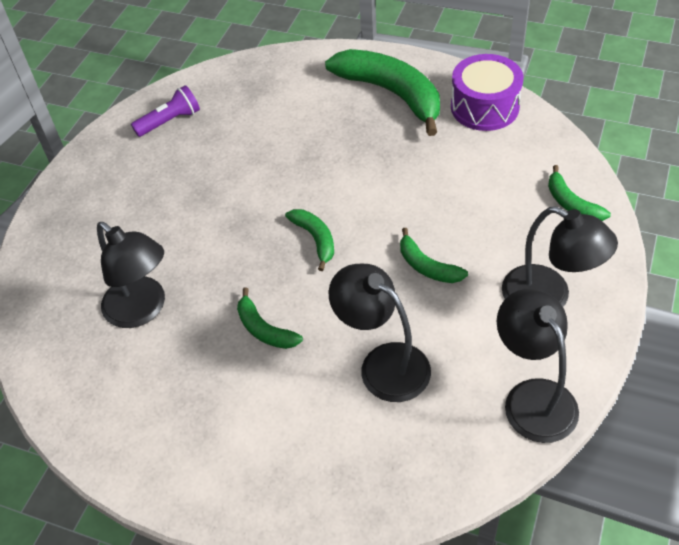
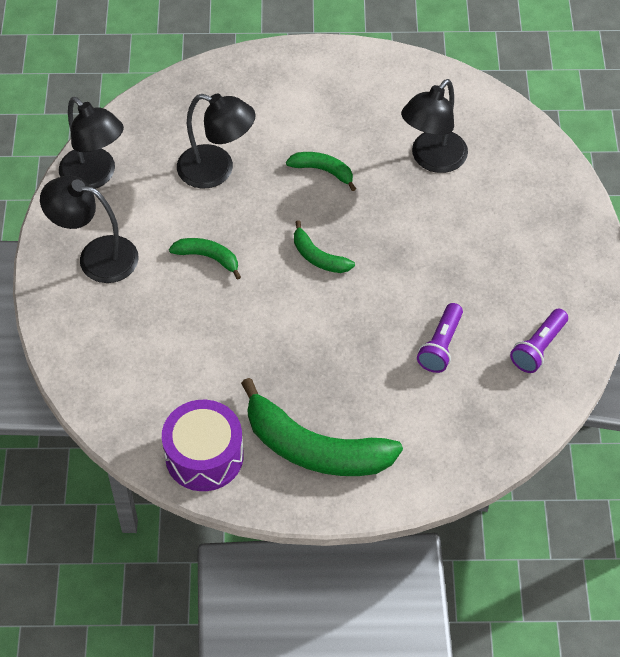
camera: 155 degrees right, 5 degrees up
black lamp [97,222,165,328] -> black lamp turned 75 degrees counterclockwise [401,79,468,173]
green banana [548,165,611,221] -> none
none -> purple flashlight [417,303,463,373]

